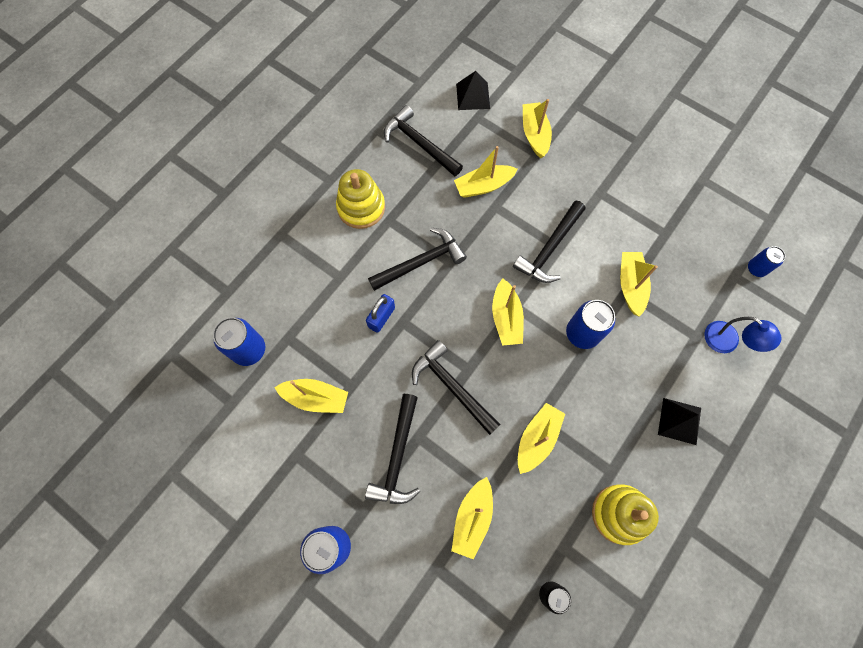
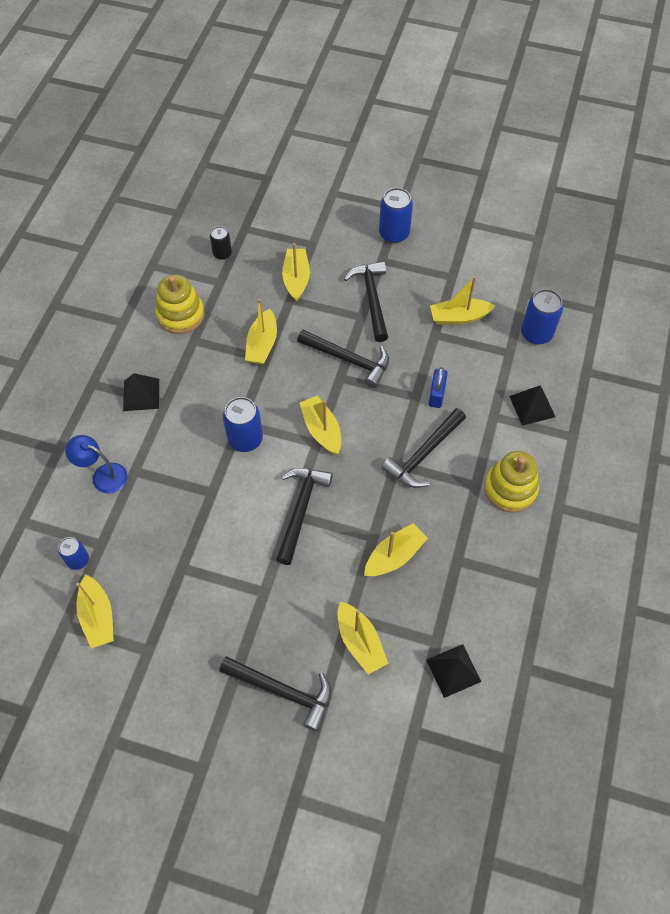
camera: 160 degrees right, 10 degrees down
black hammer [384,105,463,176] -> black hammer moved to [219,656,331,732]
yellow boat [620,252,658,317] -> yellow boat moved to [76,574,114,648]
none -> black pyramid [509,385,555,426]

